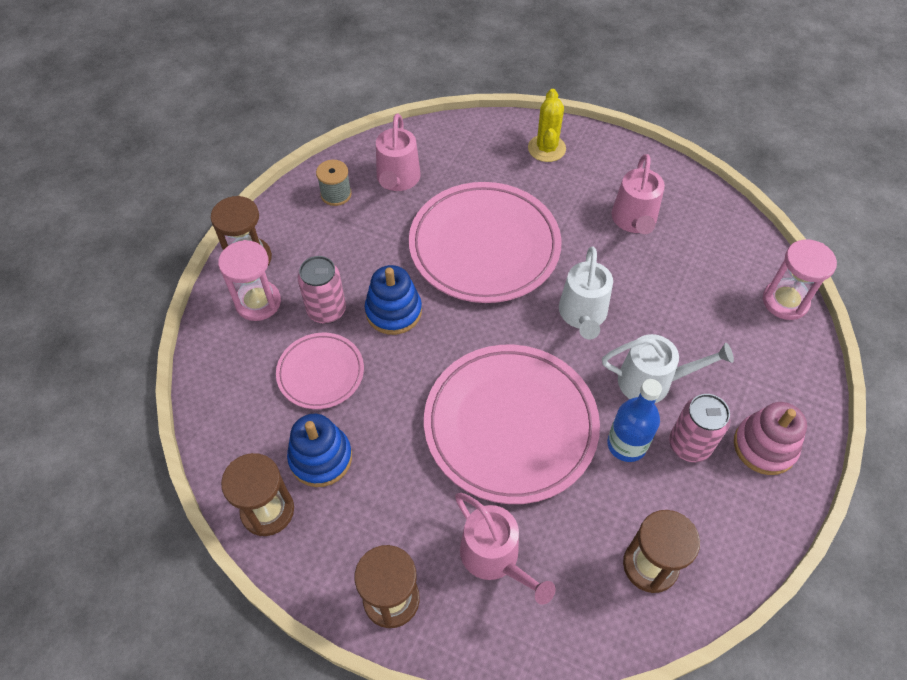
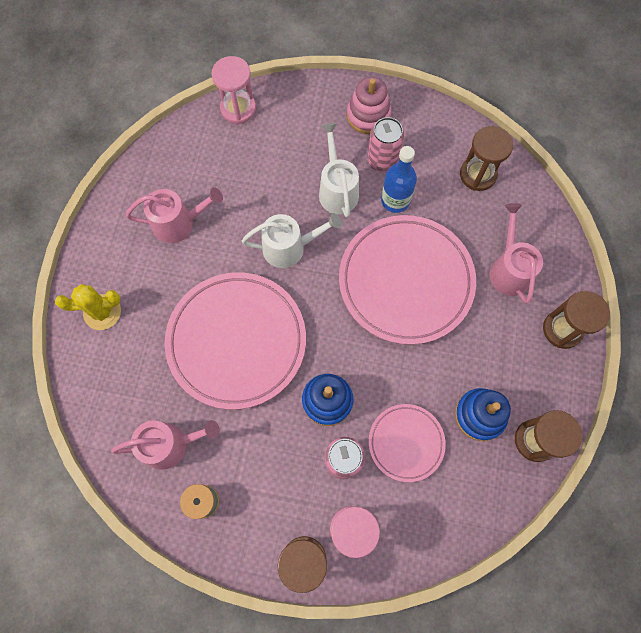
camera: 105 degrees left, 15 degrees up
pink watering can [455,493,556,605] -> pink watering can turned 45 degrees counterclockwise [489,203,543,304]

